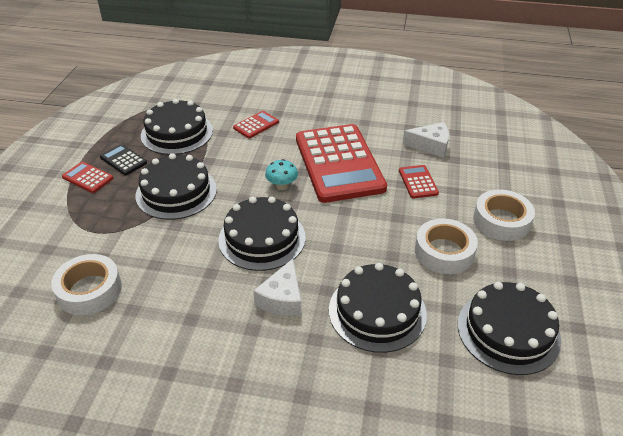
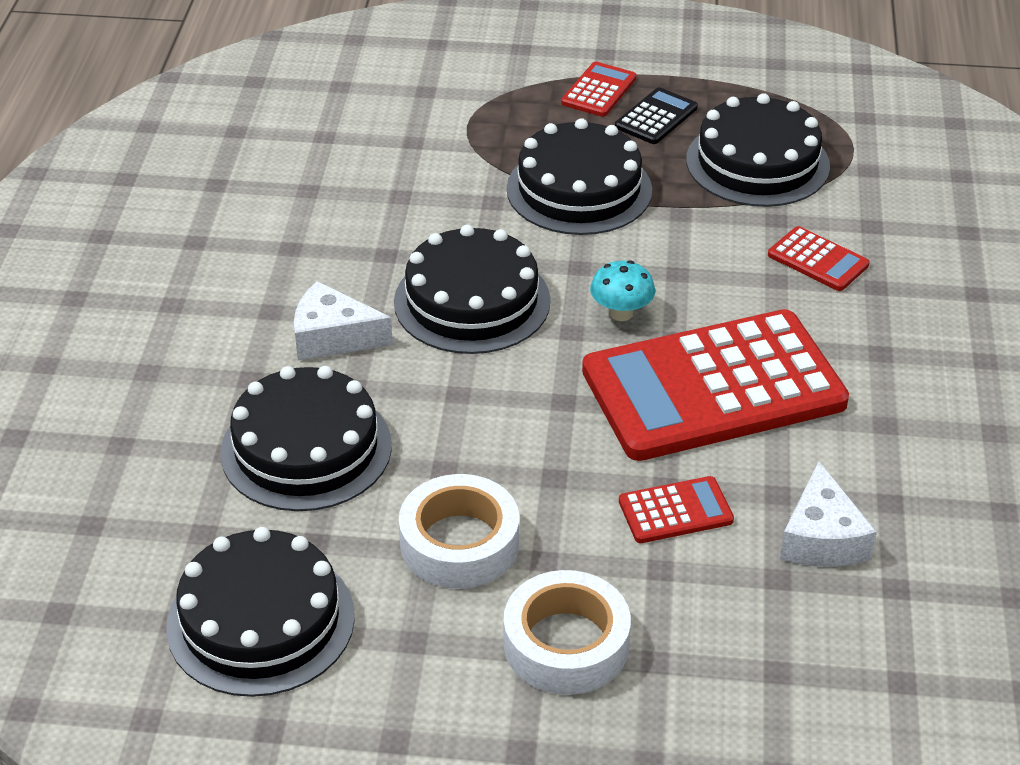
camera: 85 degrees right, 0 degrees up
white tape [51,254,122,315] -> none

